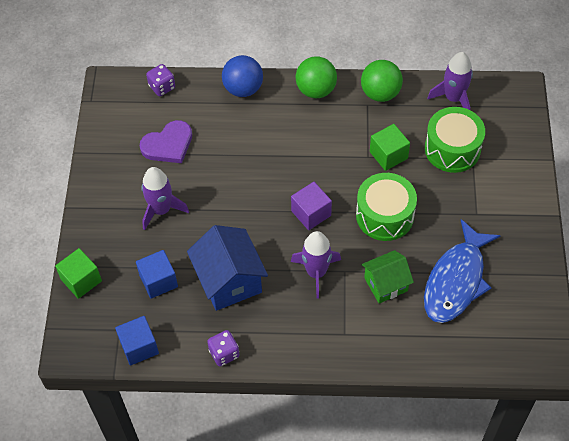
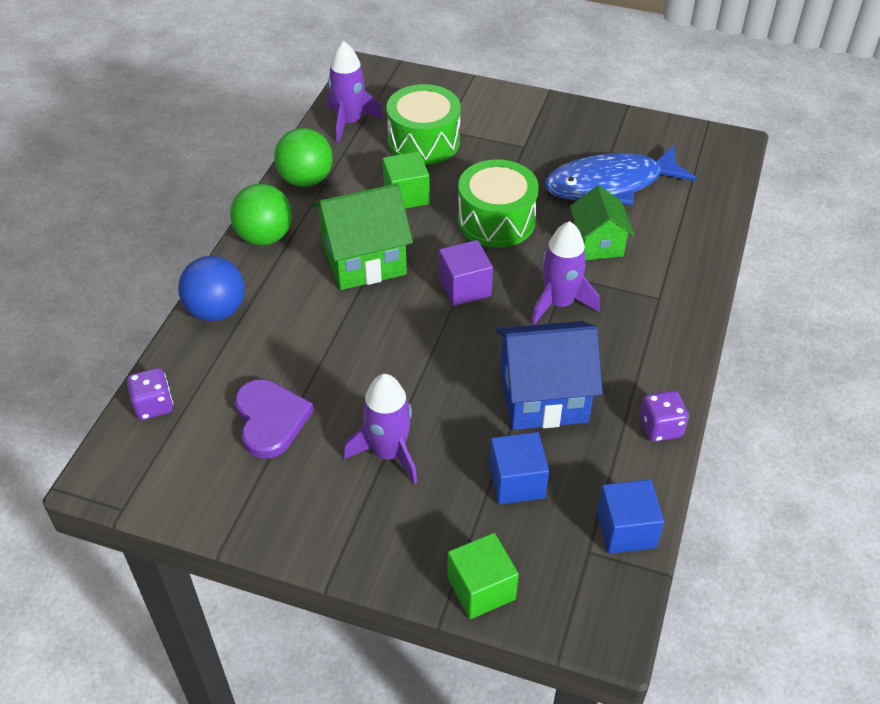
camera: 75 degrees left, 10 degrees down
blue fish [424,219,501,323] -> blue fish turned 120 degrees clockwise [545,145,697,205]
none -> green house [312,183,413,290]

